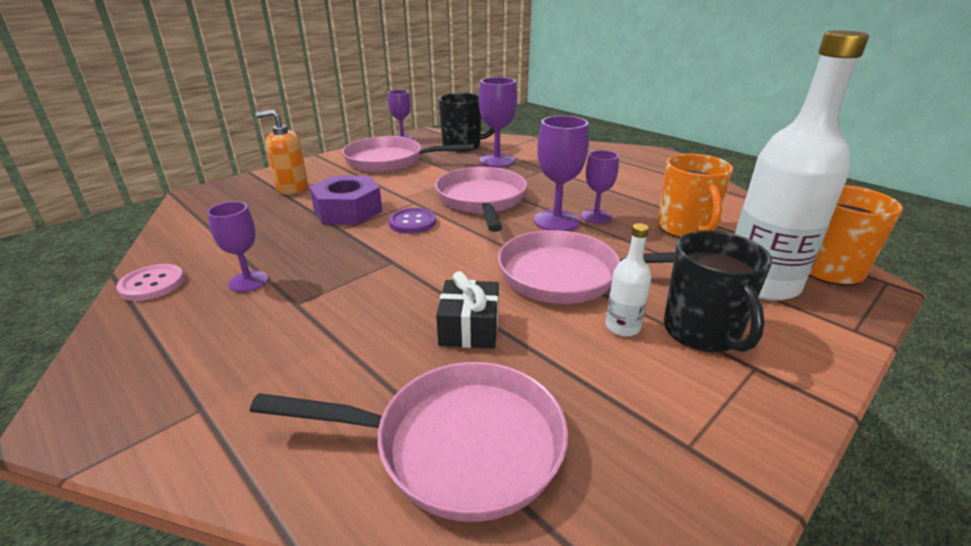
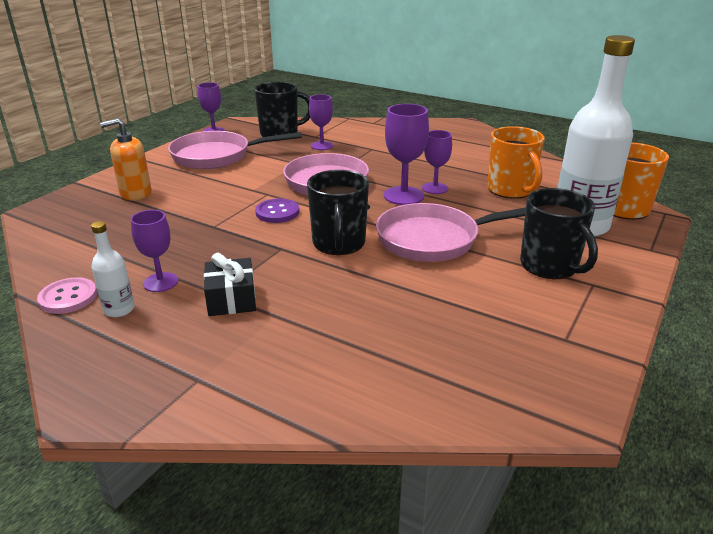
camera: 15 degrees left, 0 degrees up
pink pan [250,362,568,522] -> none
purple nut [309,175,382,225] -> none
black gift [436,271,499,349] -> black gift moved to [204,253,256,316]
purple goblet [479,77,517,167] -> purple goblet [309,94,333,150], size x0.66
white bottle [605,223,651,336] -> white bottle moved to [91,221,135,317]
none -> black mug [307,170,369,255]

